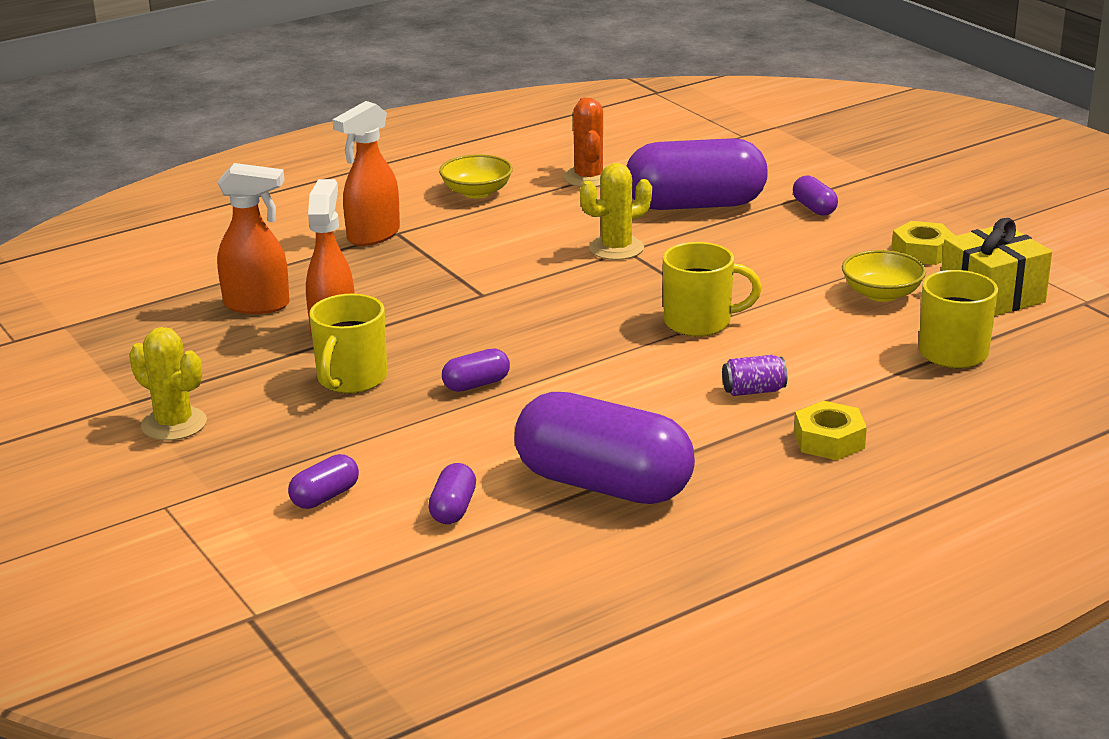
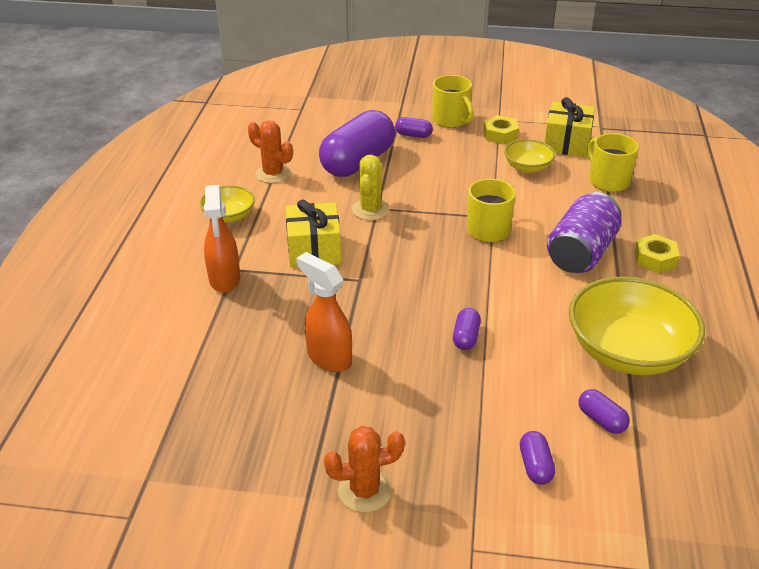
camera: 50 degrees left, 10 degrees up
yellow cactus [129,327,207,441] -> orange cactus [324,426,405,513]
orange spray bottle [217,163,290,314] -> none
yellow mug [309,294,387,394] -> yellow mug moved to [432,75,474,128]
purple capsule [514,392,695,504] -> yellow bowl [569,276,705,375]
purple can [722,355,787,396] -> purple can [547,192,621,273], size x2.27
none -> yellow gift [286,200,341,268]

